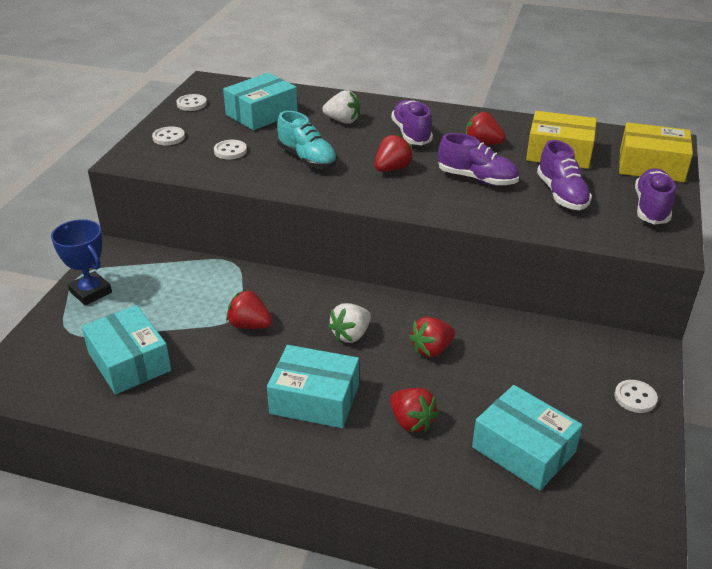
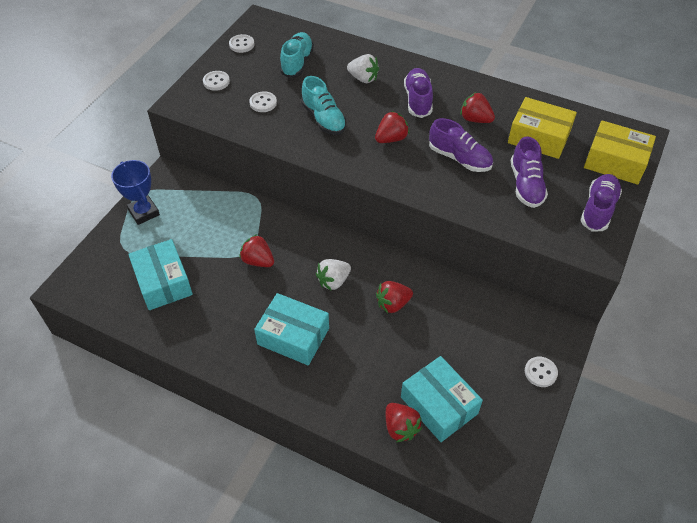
camera: 10 degrees right, 15 degrees up
turquoise box [223,73,298,130] -> turquoise shoe [280,32,314,78]
red strawberry [390,388,438,432] -> red strawberry moved to [386,403,422,443]

